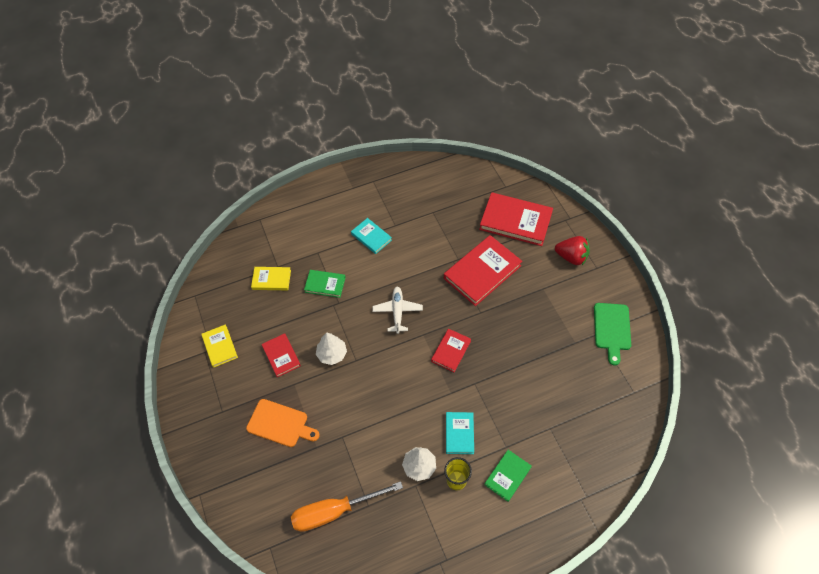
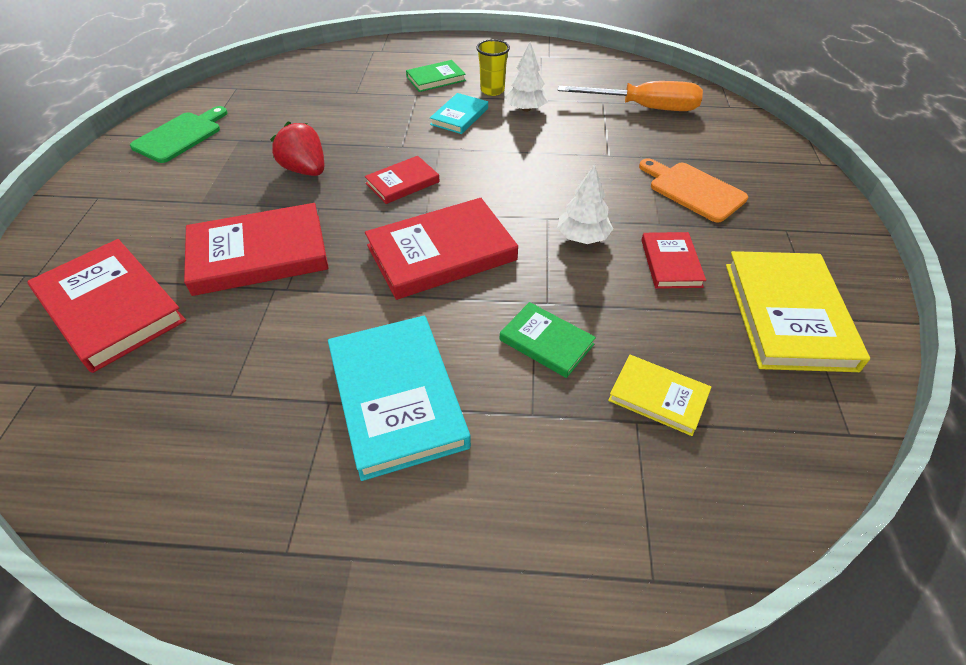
camera: 155 degrees left, 10 degrees down
yellow book [201,324,238,368] -> yellow book [726,251,870,372], size x1.84
turquoise book [351,218,392,254] -> turquoise book [328,316,471,481], size x1.84
white plane [373,286,423,334] -> red book [365,198,518,300]
red strawberry [555,236,590,265] -> red strawberry moved to [270,121,324,176]

